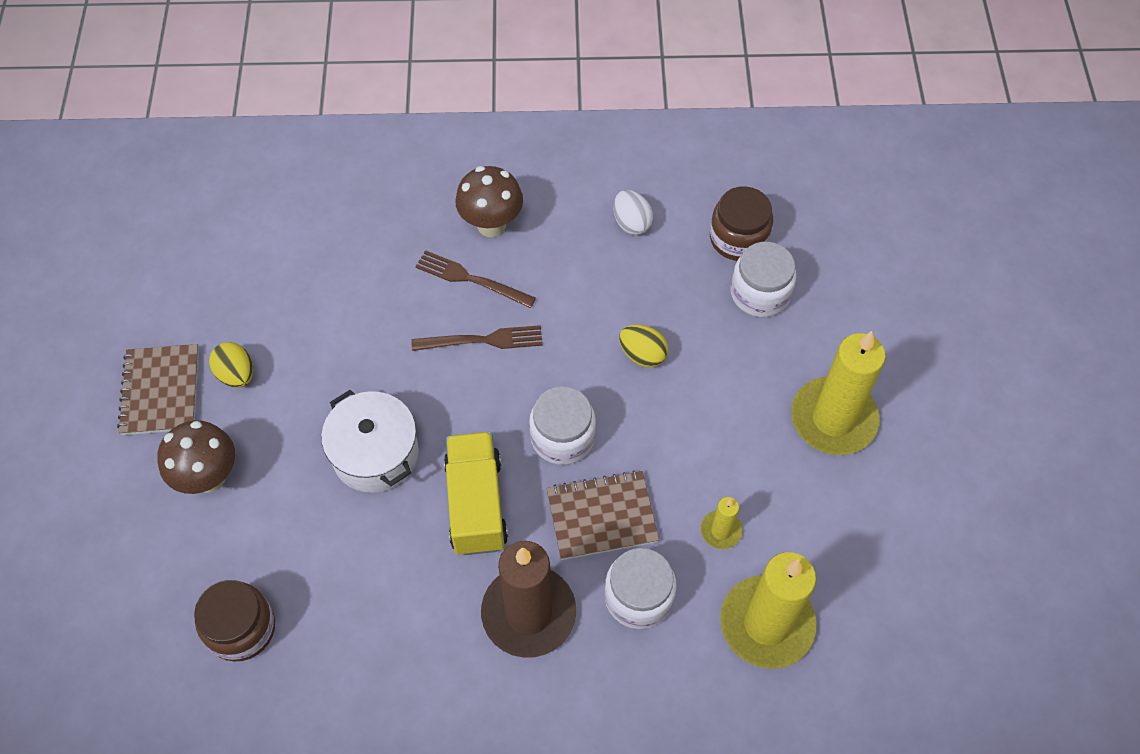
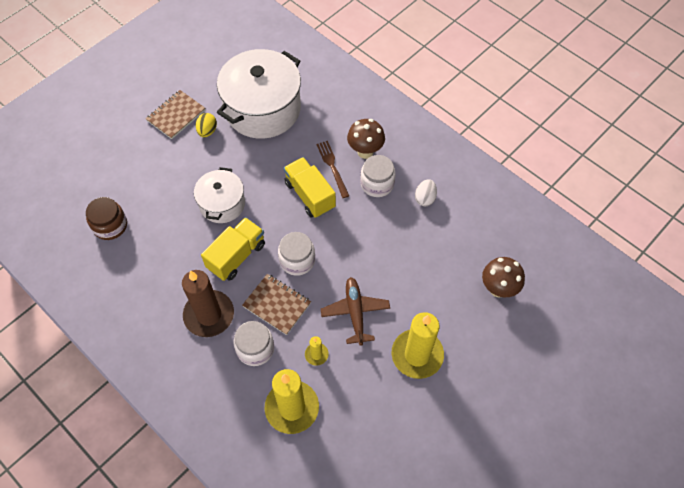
camera: 45 degrees right, 0 degrees up
brown mushroom [157,420,235,494] -> brown mushroom moved to [482,257,525,297]
brown fork [412,325,543,351] -> yellow truck [284,157,336,218]
yellow egg [619,325,668,368] -> none
brown jar [710,186,773,261] -> none
white jar [730,242,796,317] -> white jar moved to [360,155,396,197]
none -> white pot [217,49,301,139]
none -> brown plane [321,277,390,346]

